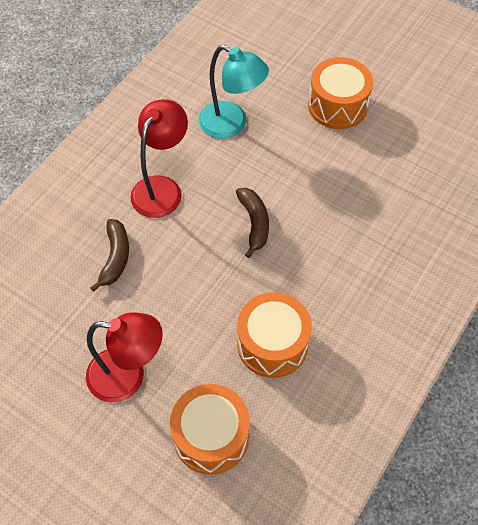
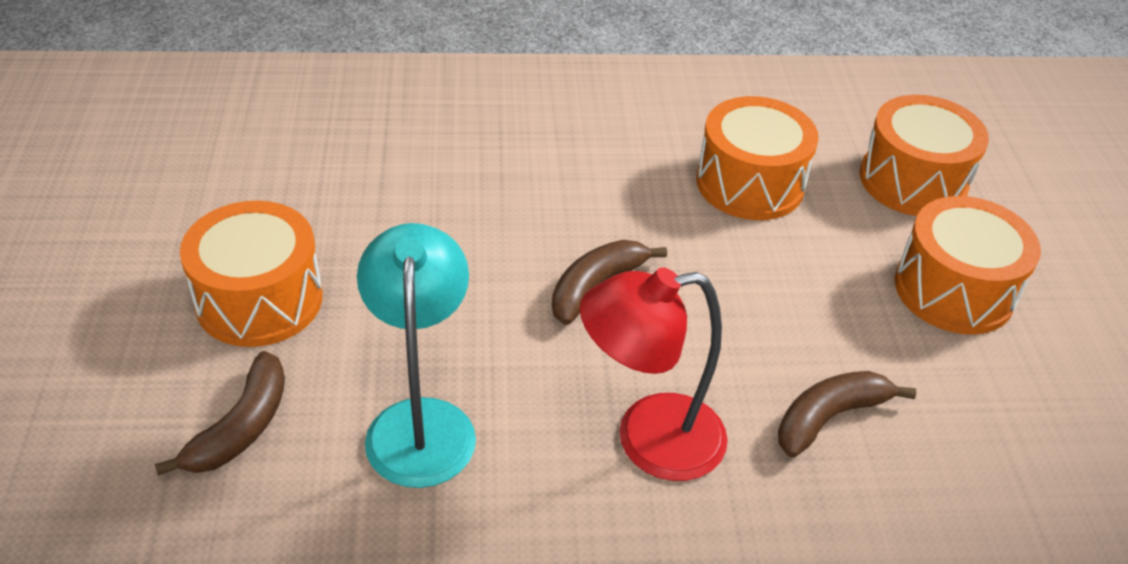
camera: 130 degrees left, 15 degrees down
red lamp [86,312,163,402] -> orange drum [895,196,1041,335]
none -> brown banana [155,351,285,476]

